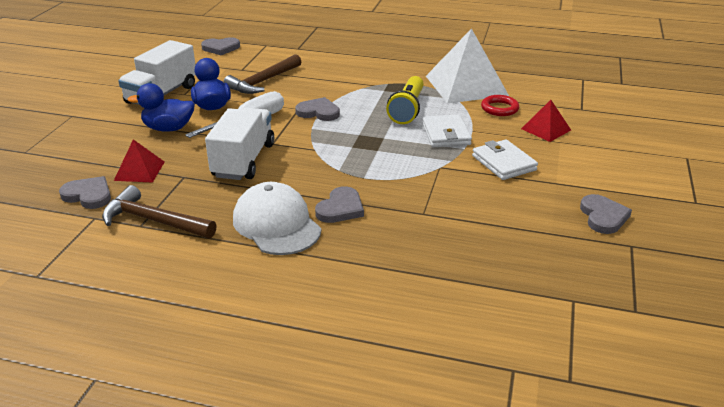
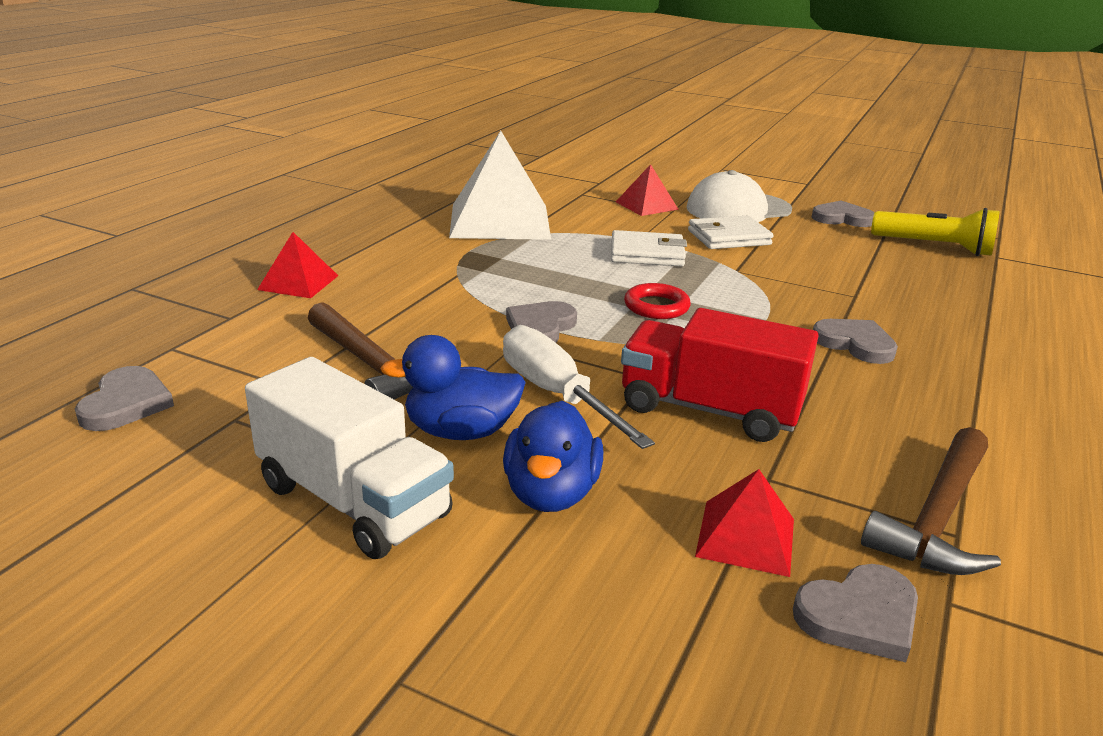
camera: 80 degrees left, 5 degrees down
grey heart [59,176,111,209] -> grey heart turned 150 degrees counterclockwise [793,564,918,662]
white truck [205,107,274,180] -> red truck [621,308,818,442]
white cap [233,182,321,255] -> white cap moved to [686,170,792,222]
yellow flashlight [386,76,424,124] -> yellow flashlight moved to [871,208,1000,256]
red ring [481,95,519,116] -> red ring moved to [624,283,691,319]
none -> red pyramid [257,232,338,298]

